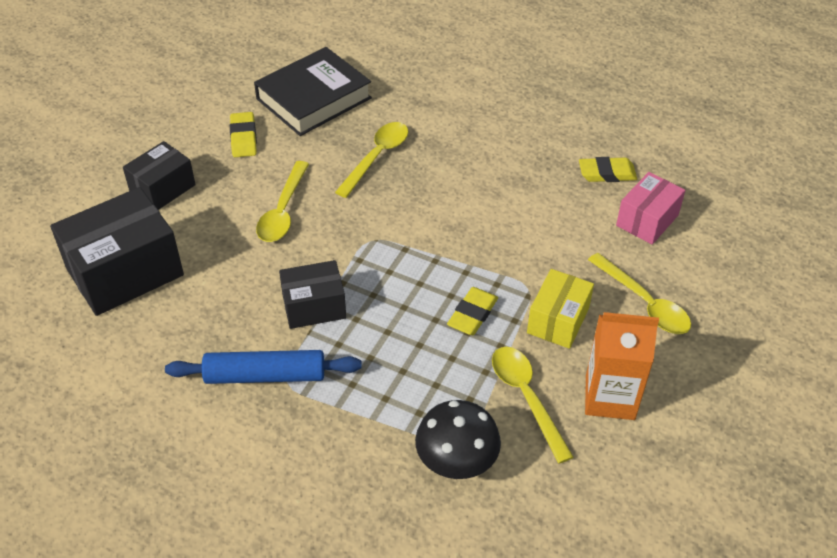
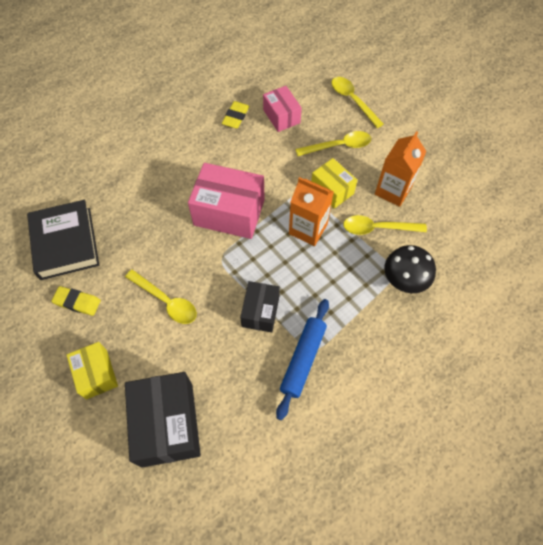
camera: 65 degrees left, 15 degrees up
black box [123,141,196,210] -> yellow box [67,342,118,399]
yellow spoon [335,122,408,198] -> yellow spoon moved to [332,77,383,128]
yellow eraser [447,287,498,335] -> orange carton [289,177,334,246]
none -> pink box [188,163,265,239]

